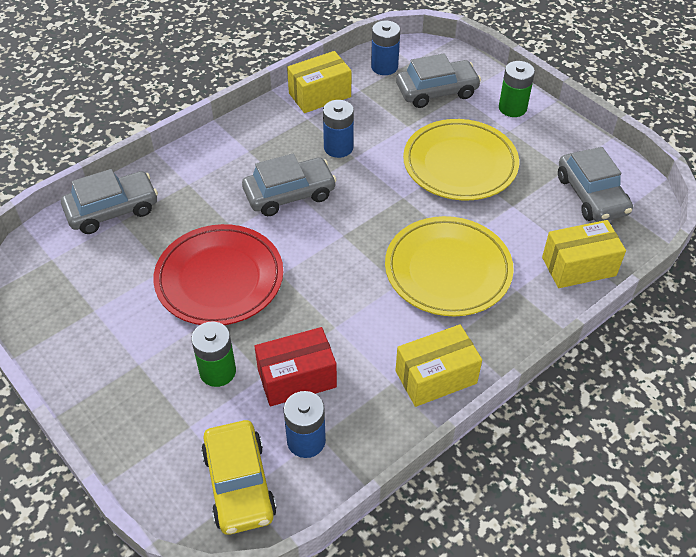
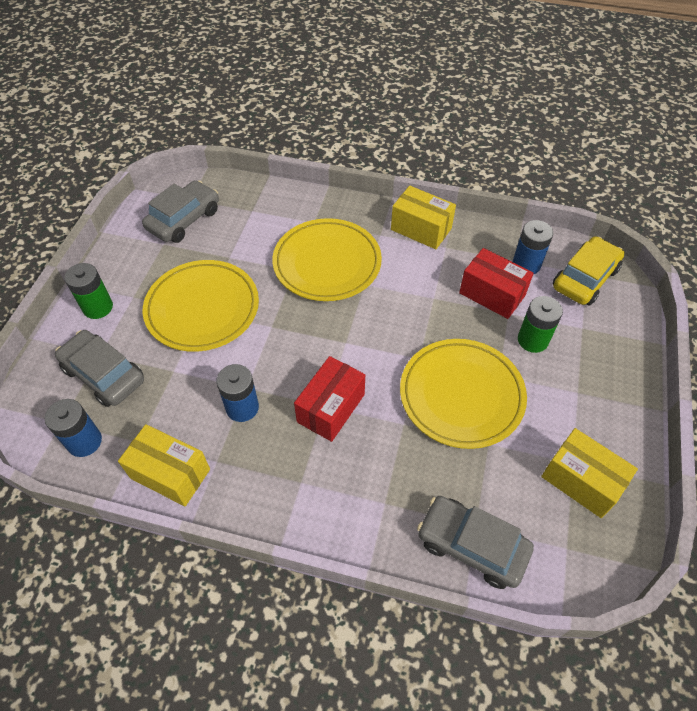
camera: 125 degrees left, 5 degrees up
red plate [153,224,283,325] -> yellow plate [400,339,527,449]
grey car [242,154,337,216] -> red box [294,356,365,442]
yellow box [542,220,626,288] -> yellow box moved to [541,428,638,518]

